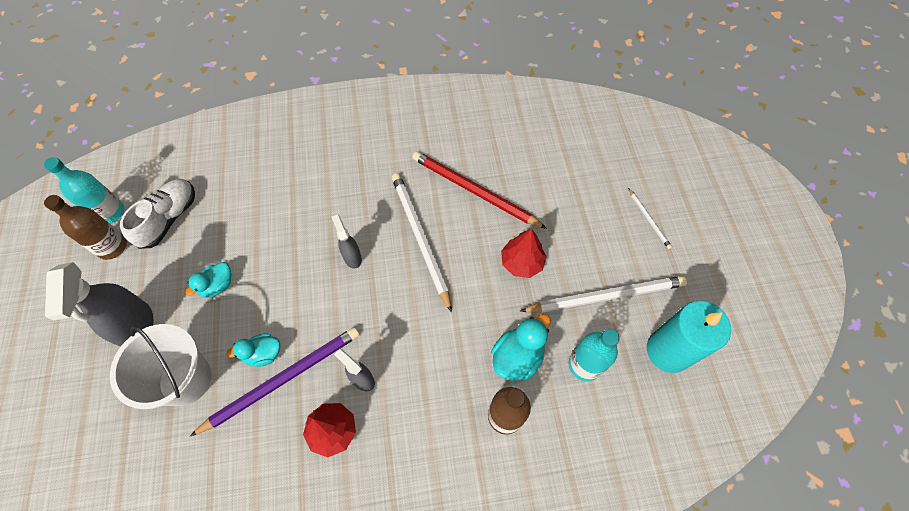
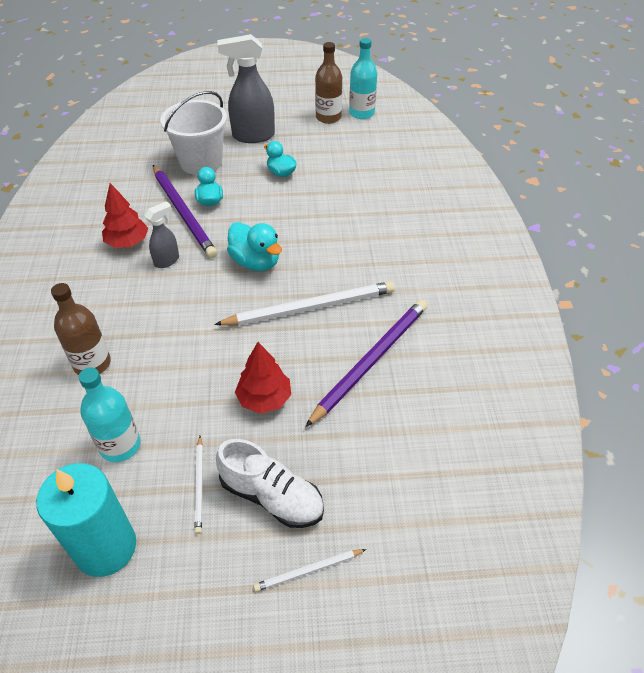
camera: 95 degrees right, 15 degrees down
white shoe [120,179,195,249] -> white shoe moved to [216,439,324,528]
grey spray bottle [332,215,362,269] -> none
red pencil [412,151,547,229] -> purple pencil [305,300,427,427]
turquoise duck [491,314,550,381] -> turquoise duck moved to [227,222,282,271]
white pencil [520,276,687,313] -> white pencil [194,436,203,534], size x0.47

